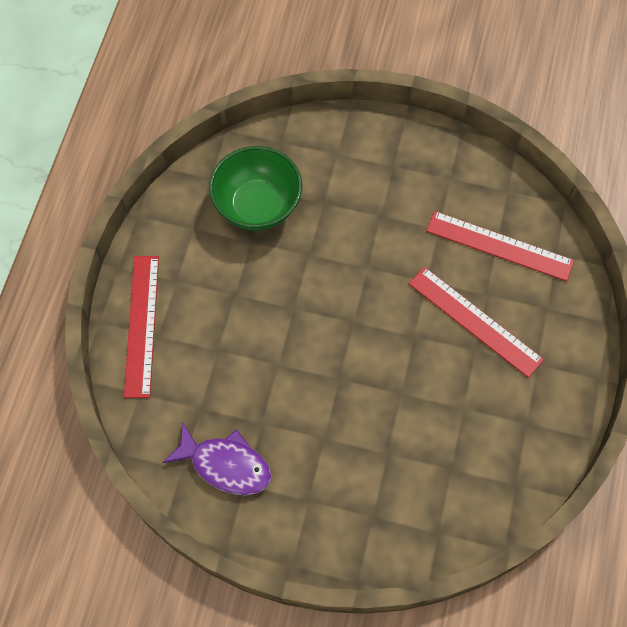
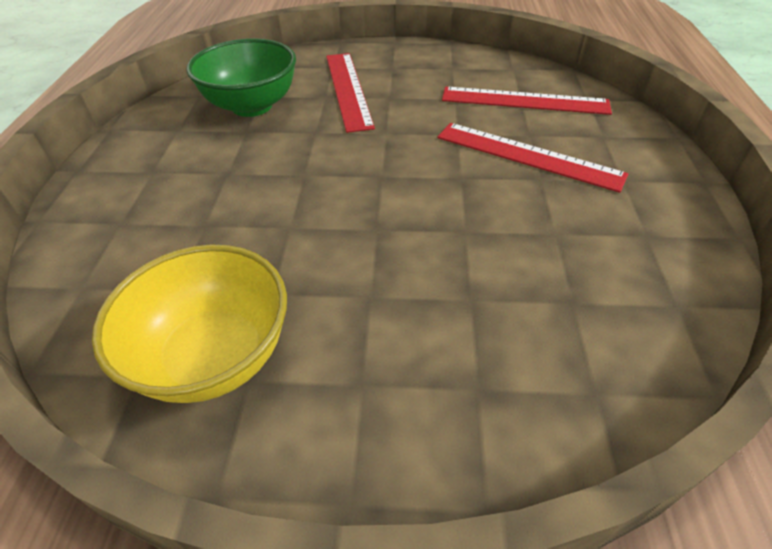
camera: 10 degrees left, 20 degrees down
red ruler [124,256,159,398] -> red ruler moved to [326,53,375,133]
purple fish [162,422,271,495] -> yellow bowl [92,245,287,403]

